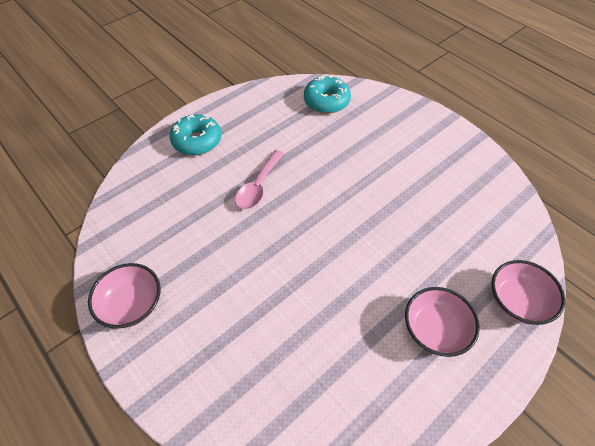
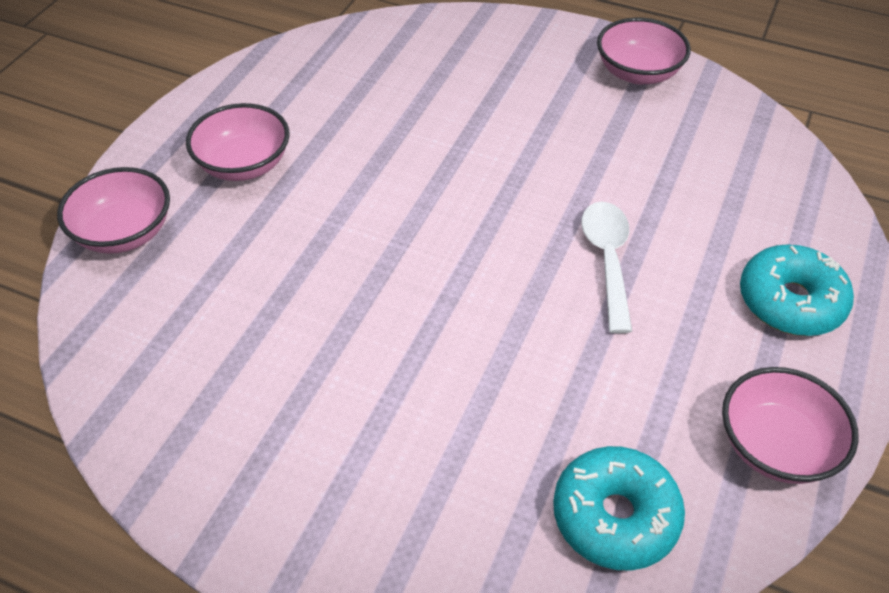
camera: 155 degrees right, 5 degrees down
pink spoon [235,150,284,210] -> white spoon [582,202,632,333]
none -> pink bowl [722,367,859,484]

